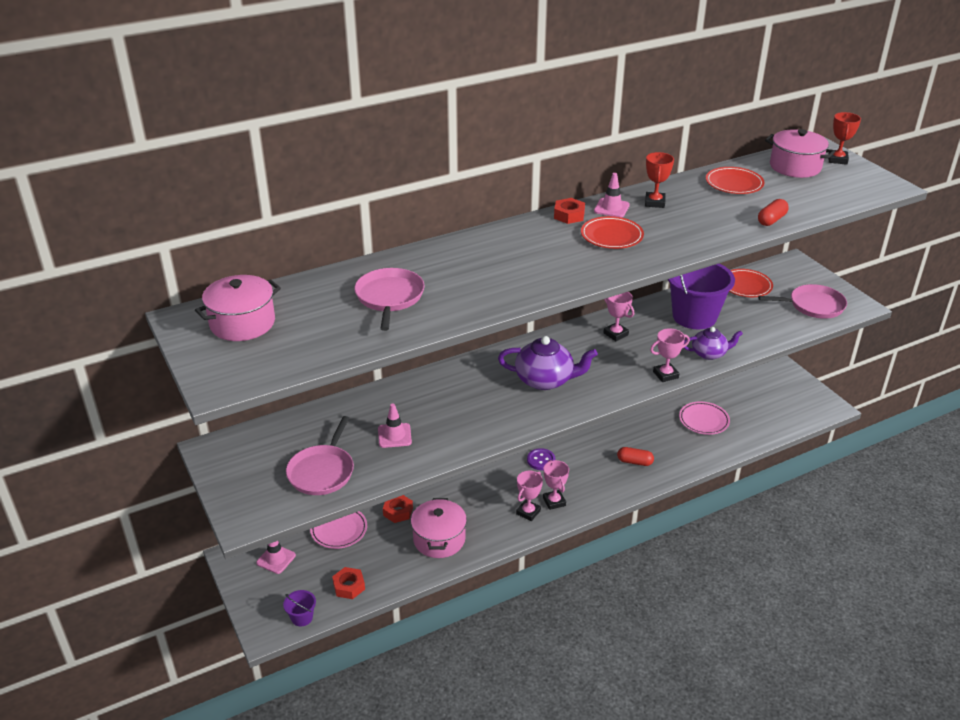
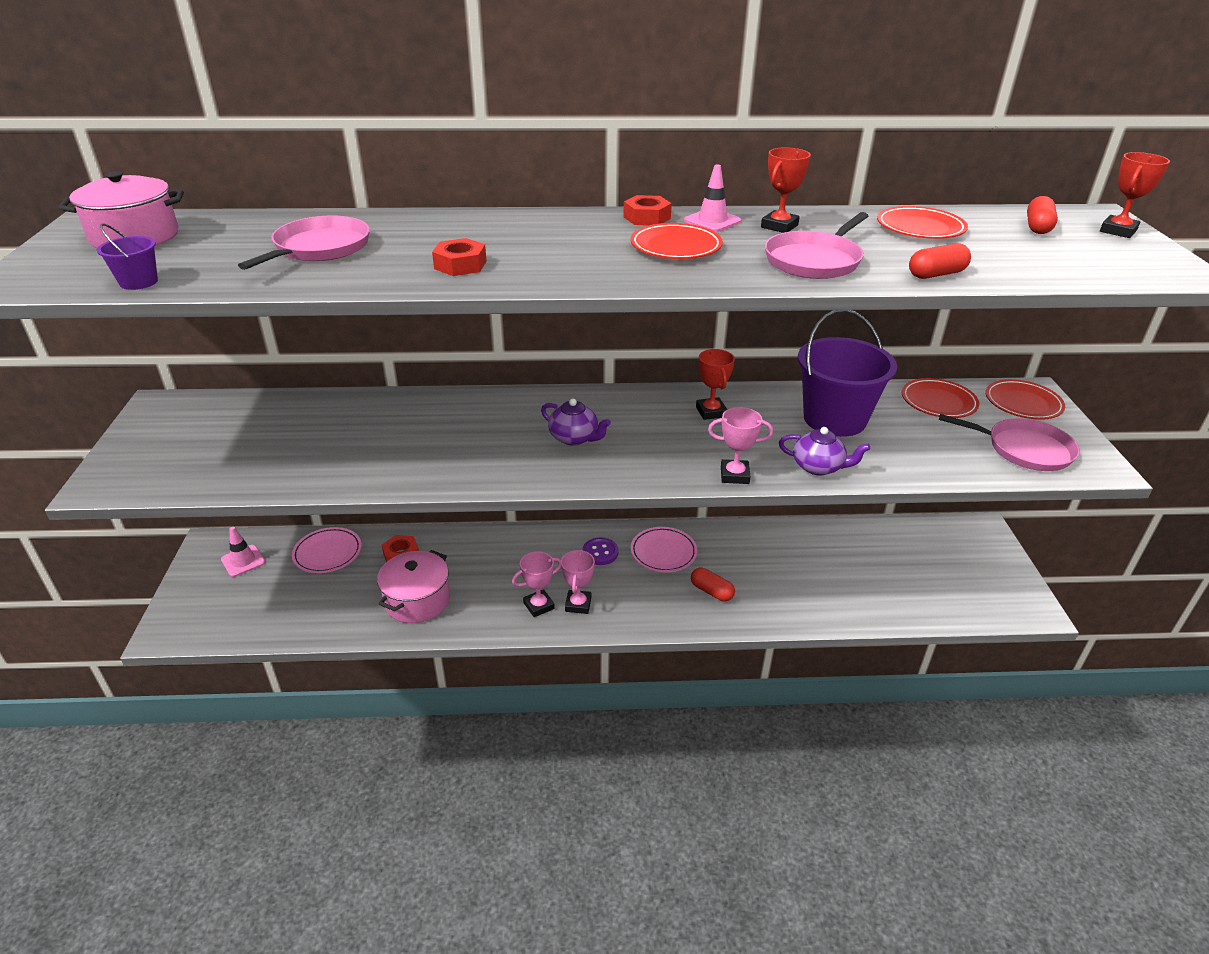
camera: 25 degrees right, 0 degrees up
purple bucket [283,590,316,627] -> purple bucket moved to [97,223,158,290]
pink pan [286,416,354,495] -> pink pan moved to [765,212,868,279]
red nut [332,567,365,599] -> red nut moved to [432,238,487,276]
pink traffic cone [378,404,412,448] -> none
purple teapot [498,336,598,390] -> purple teapot [541,398,611,446], size x0.63
pink trophy [603,292,634,341] -> red trophy [696,349,735,420]
pink plate [679,402,730,435] -> pink plate moved to [631,527,697,572]
pink pot [765,129,835,178] -> red capsule [1027,196,1058,234]
none -> red plate [985,379,1065,420]

